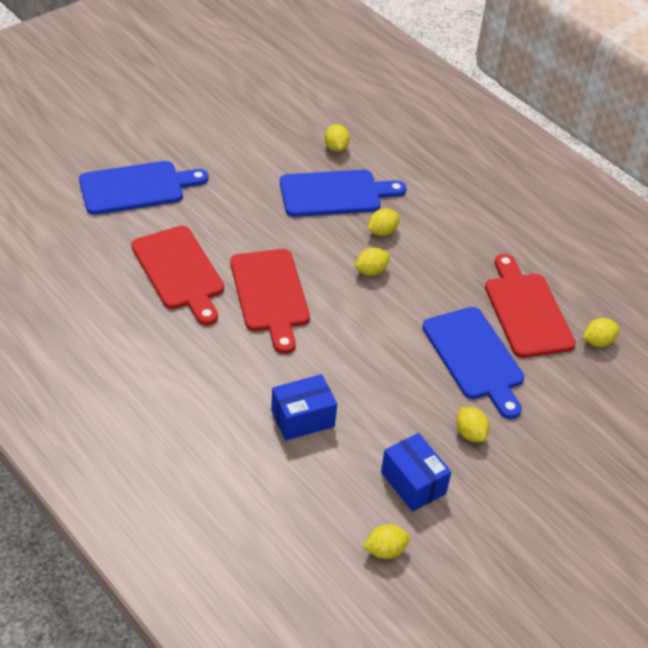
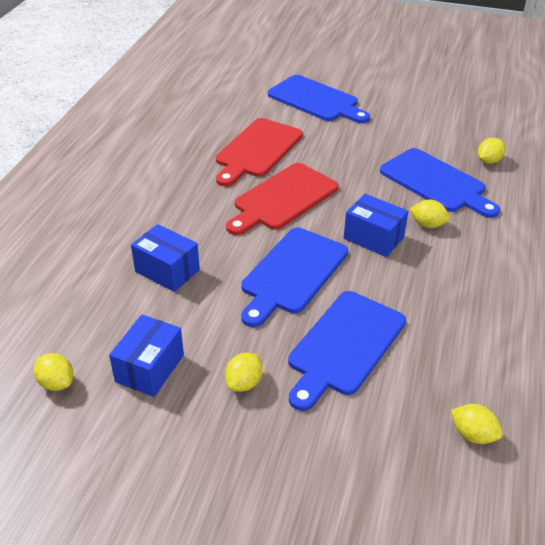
camera: 60 degrees right, 5 degrees down
yellow lemon [355,248,391,276] -> blue box [344,194,409,257]
red cutting board [485,254,576,358] -> none
none -> blue cutting board [241,228,348,327]

